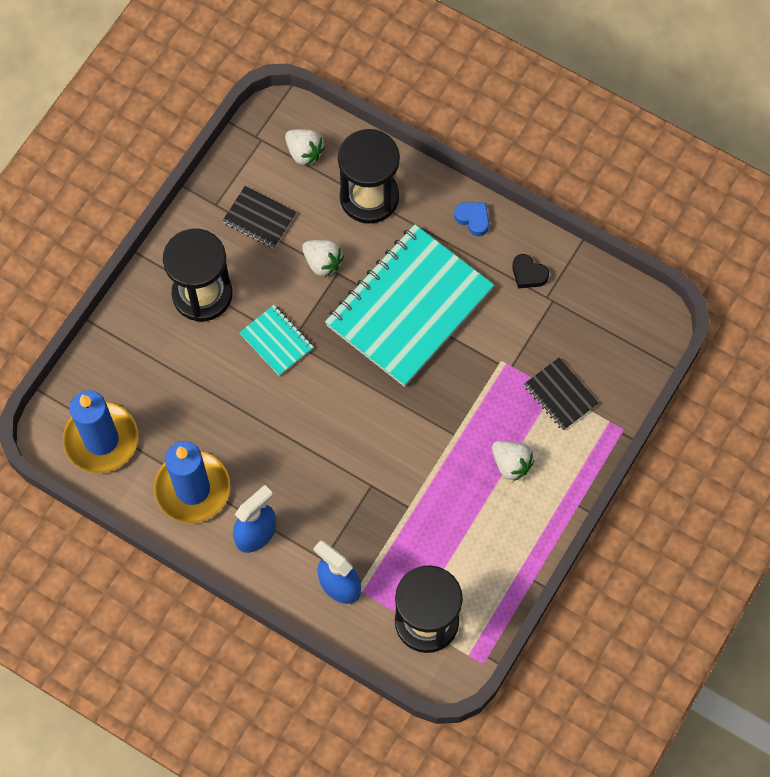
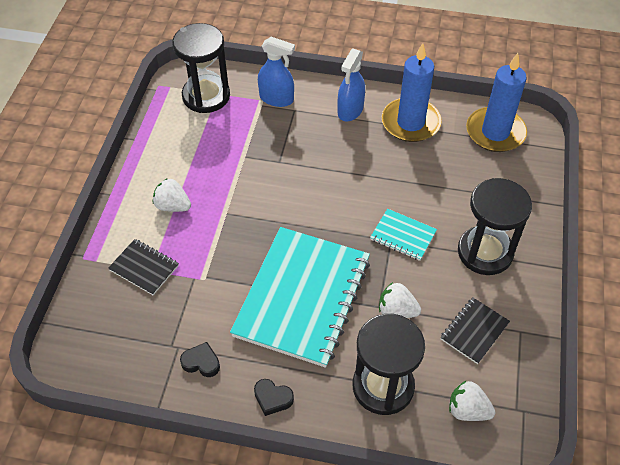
camera: 160 degrees right, 15 degrees down
black notebook [222,186,296,248] -> black notebook turned 60 degrees counterclockwise [440,298,510,364]
blue heart [454,202,489,236] -> black heart [254,379,294,416]

